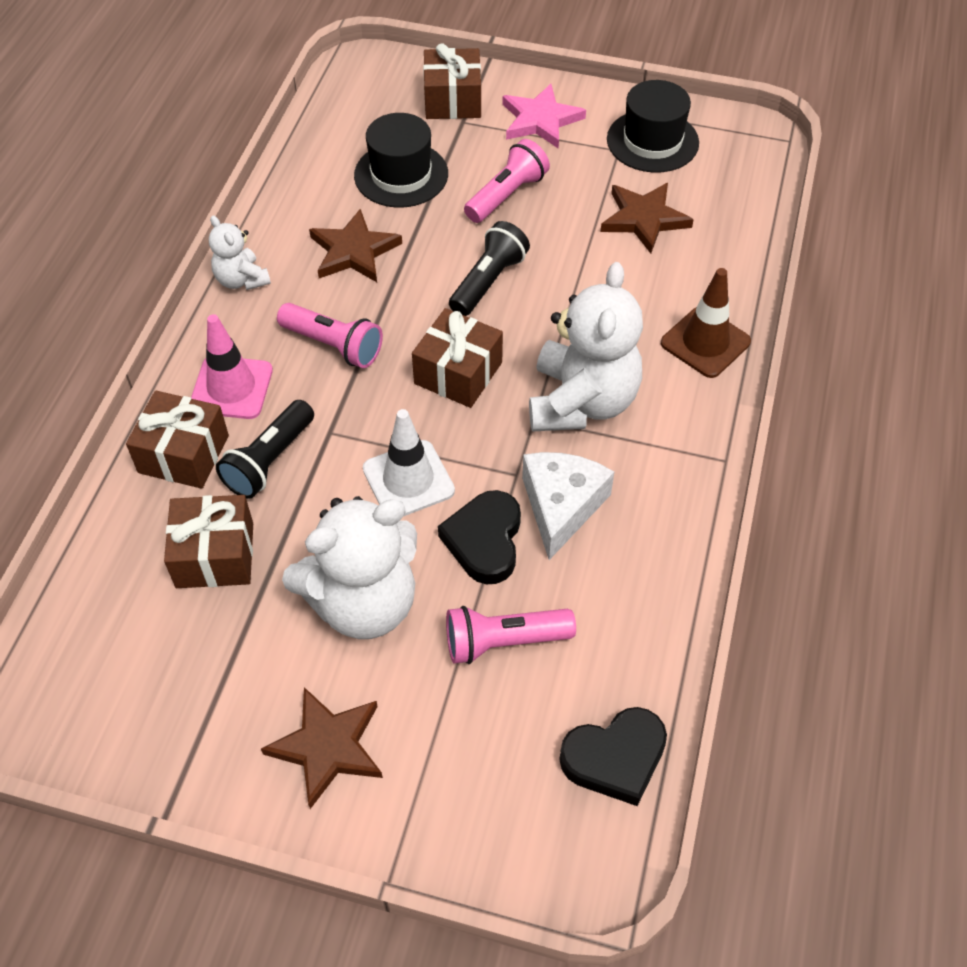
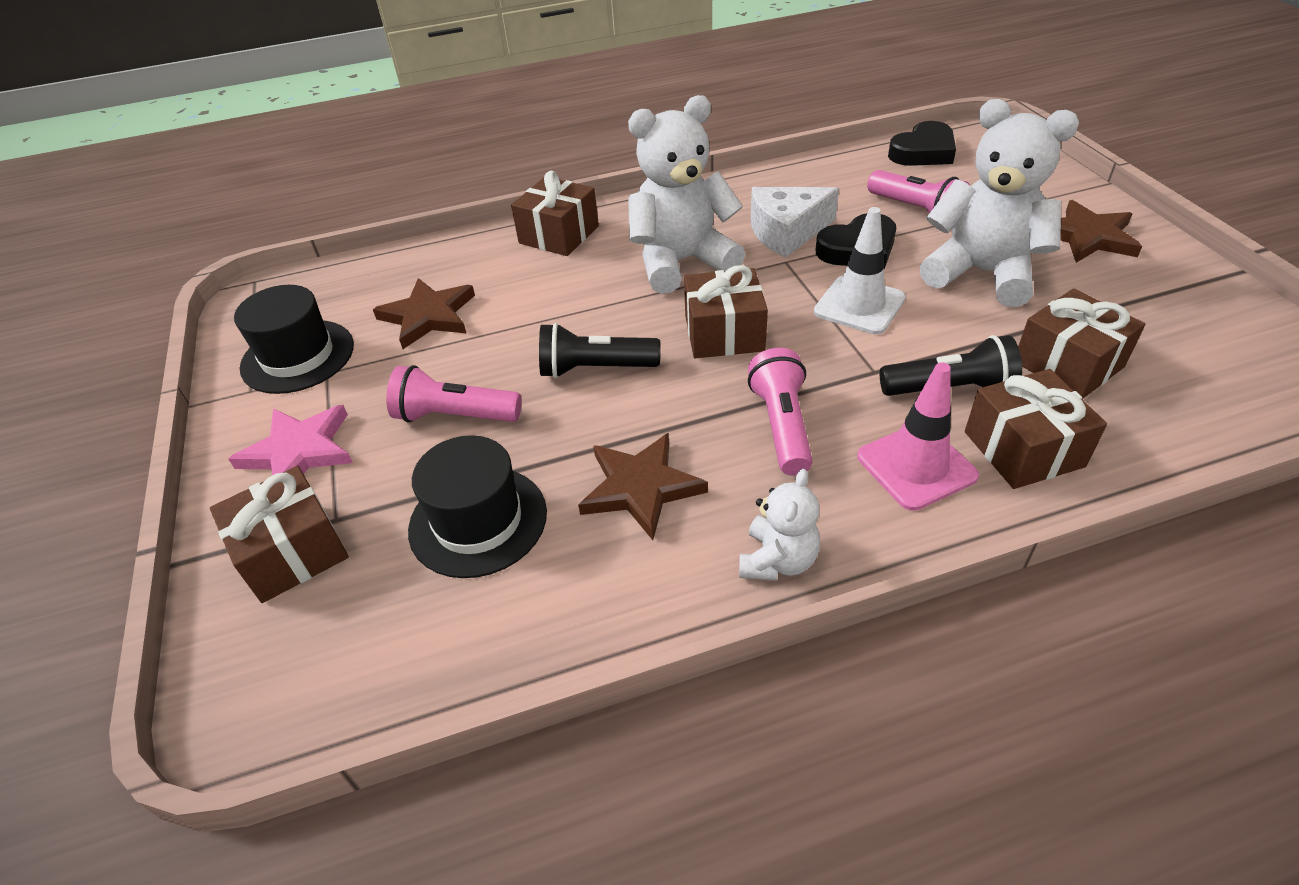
camera: 120 degrees left, 10 degrees down
black heart [559,707,667,806] -> black heart turned 105 degrees clockwise [888,121,956,166]
brown traffic cone [661,268,751,378] -> brown gift [511,171,599,256]

